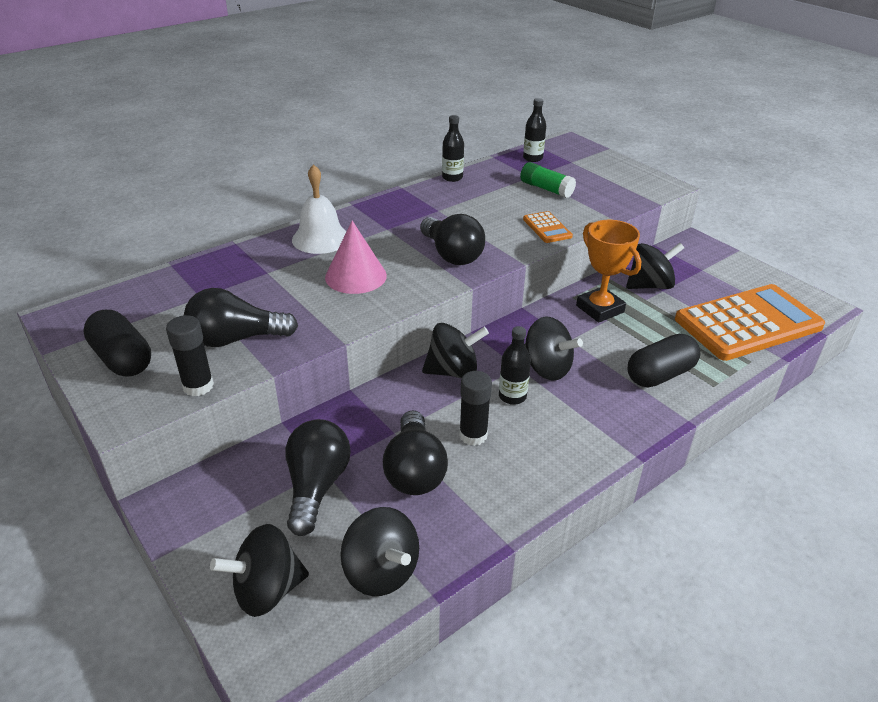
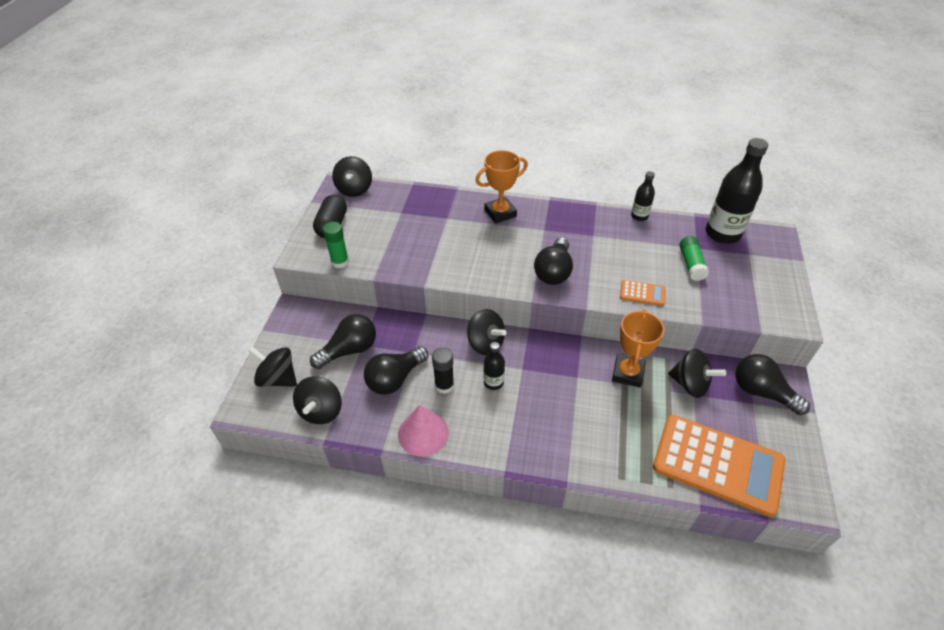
camera: 50 degrees right, 10 degrees up
black glue stick [166,315,214,396] -> green glue stick [323,222,349,268]
black light bulb [184,288,298,347] -> black light bulb moved to [735,354,810,415]
white bell [292,164,347,254] -> orange trophy [475,150,528,224]
pink cone [325,221,387,294] -> pink cone moved to [398,405,449,457]
black bottle [523,98,546,162] -> black bottle [705,138,768,244], size x1.98
orange calculator [523,211,573,243] -> orange calculator turned 105 degrees counterclockwise [620,280,666,306]
black spinning top [524,316,583,380] -> black spinning top moved to [332,156,372,197]
black capsule [628,334,700,387] -> none

